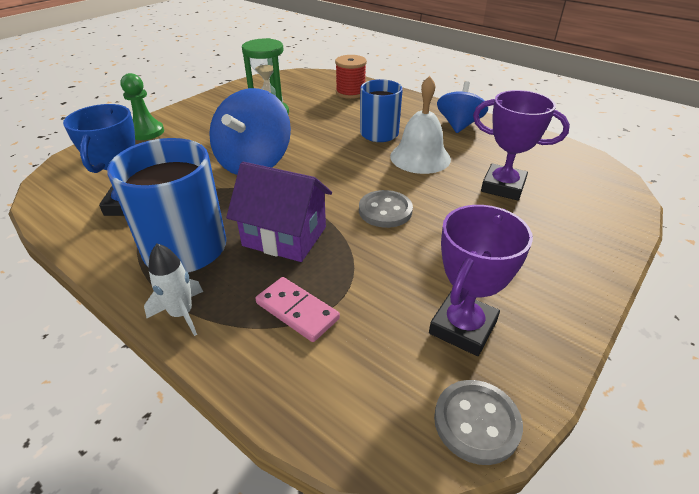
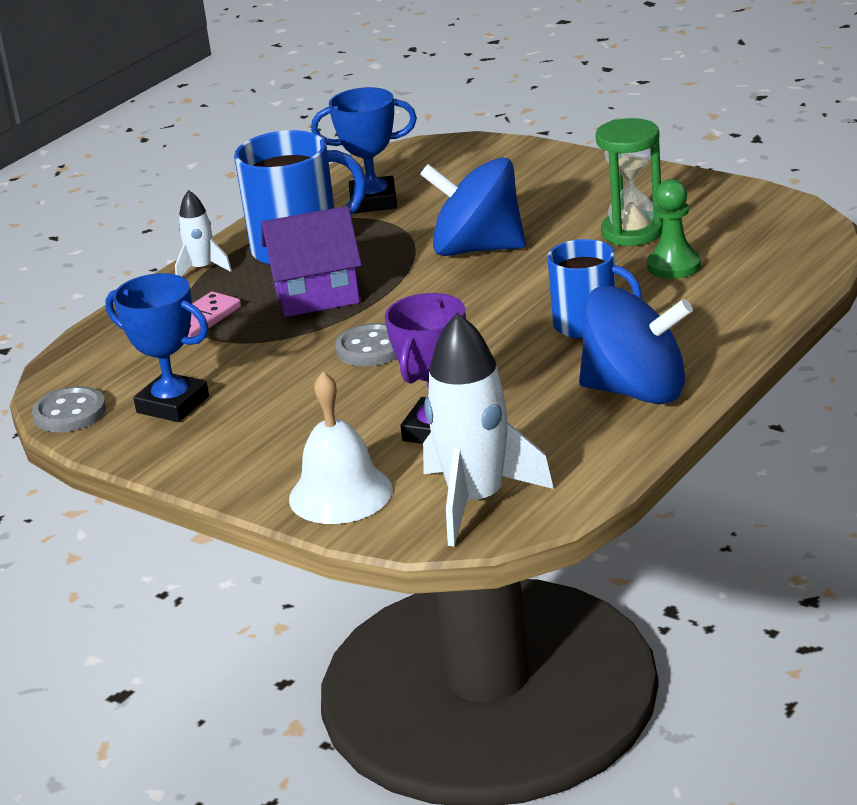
camera: 90 degrees right, 10 degrees down
green pawn [120,73,164,140] -> green pawn moved to [647,179,701,279]
purple house [226,162,332,262] -> purple house turned 60 degrees clockwise [261,206,362,317]
red spool [335,55,367,99] -> none
white bell [390,76,451,174] -> white bell moved to [289,372,393,524]
purple trophy [429,205,533,356] -> blue trophy [105,273,209,422]
blue spinning top [437,81,488,133] -> blue spinning top [579,286,693,404], size x1.51
none -> white rocket [423,313,554,546]

